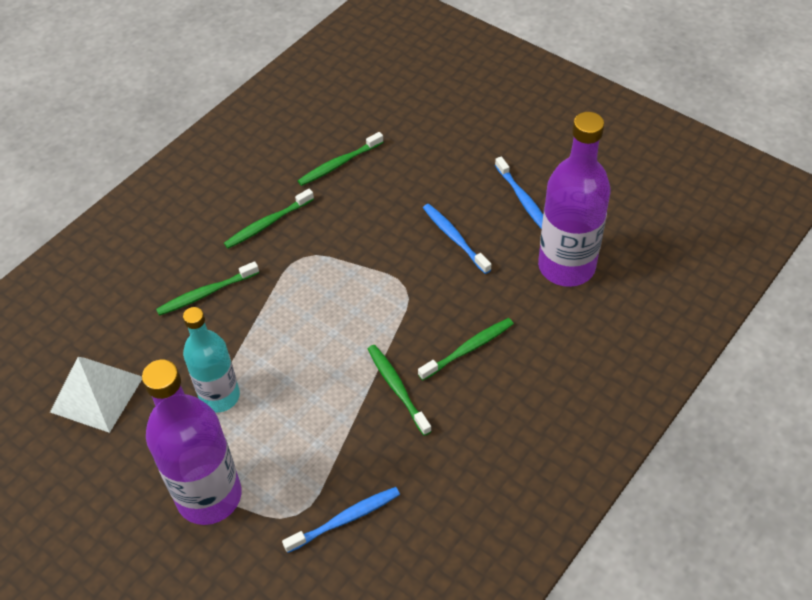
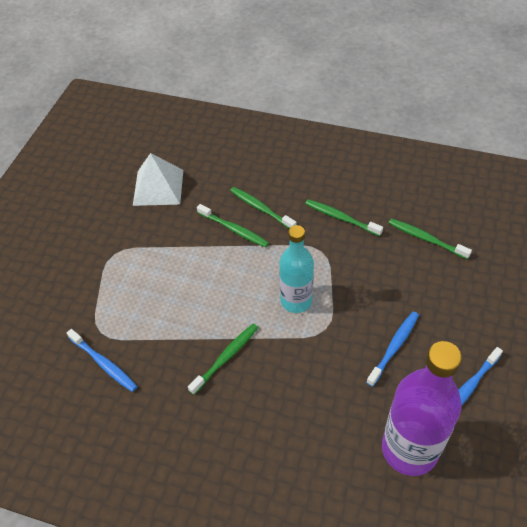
camera: 70 degrees right, 0 degrees up
purple bottle [142,360,241,525] -> none
turquoise bottle [183,307,240,413] -> turquoise bottle moved to [279,225,314,313]
green toothbrush [418,318,514,380] -> green toothbrush moved to [197,204,269,247]

